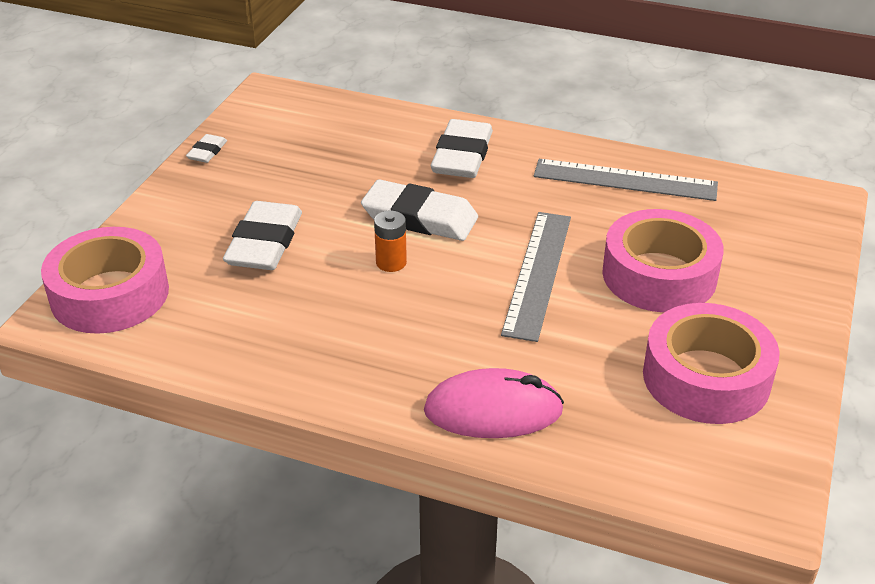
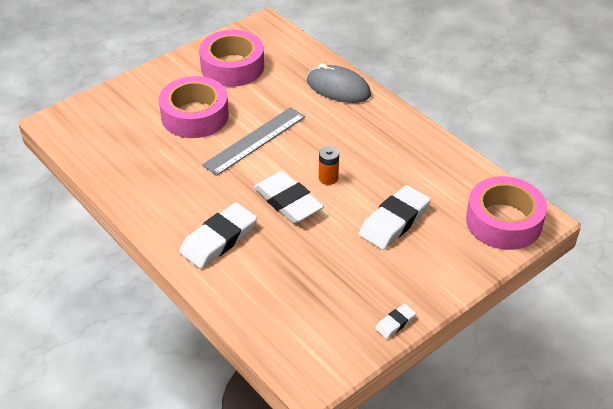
camera: 150 degrees left, 5 degrees up
pink mouse [424,368,564,438] -> grey mouse [307,63,371,103]
grey ruler [534,159,718,201] -> none

